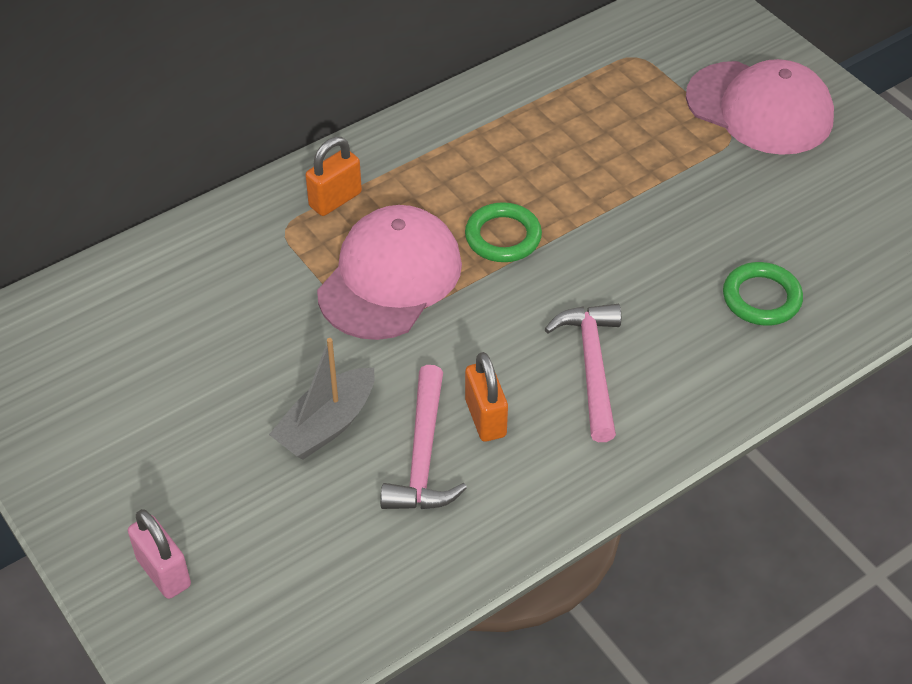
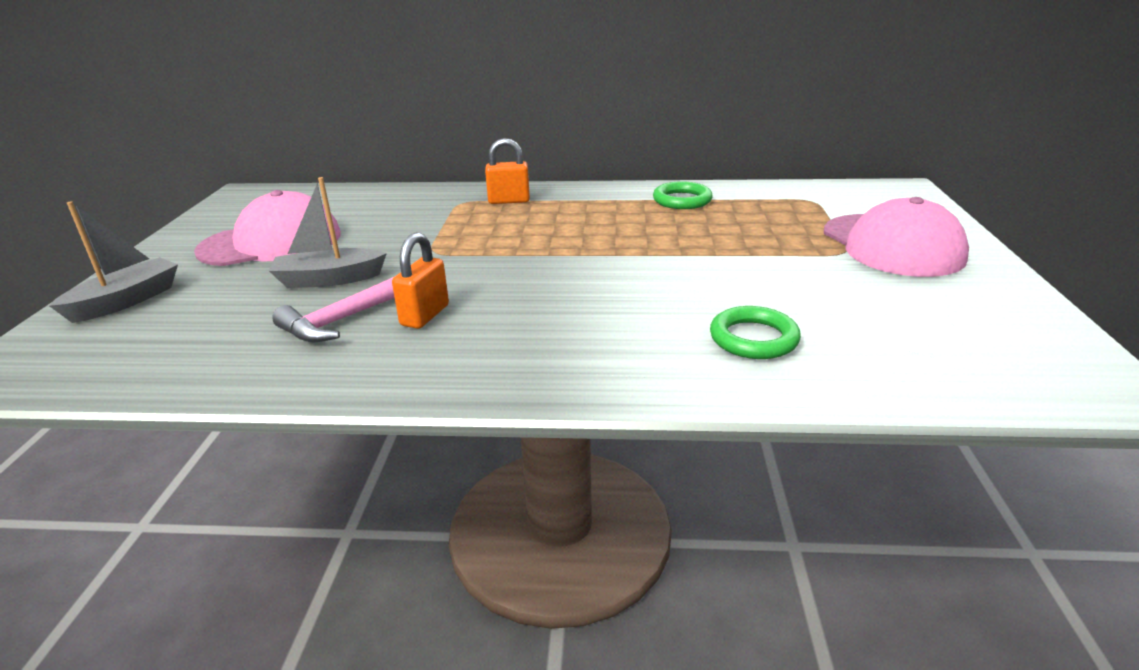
camera: 40 degrees right, 20 degrees down
pink padlock [128,509,191,599] -> grey boat [49,201,178,323]
pink cap [317,205,462,340] -> pink cap moved to [194,190,341,266]
green ring [465,202,542,262] -> green ring moved to [653,181,712,209]
pink hammer [545,304,621,442] -> none

